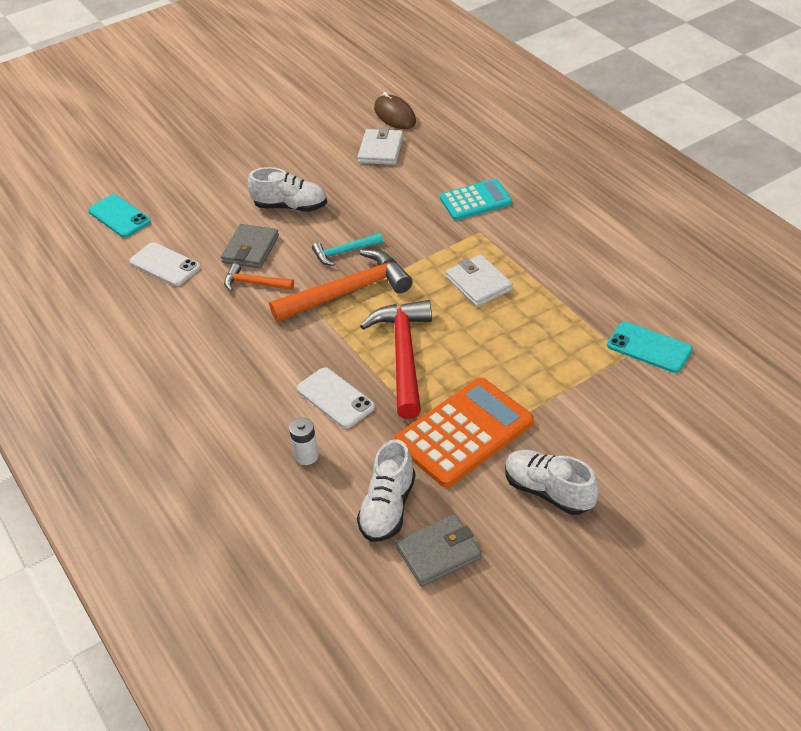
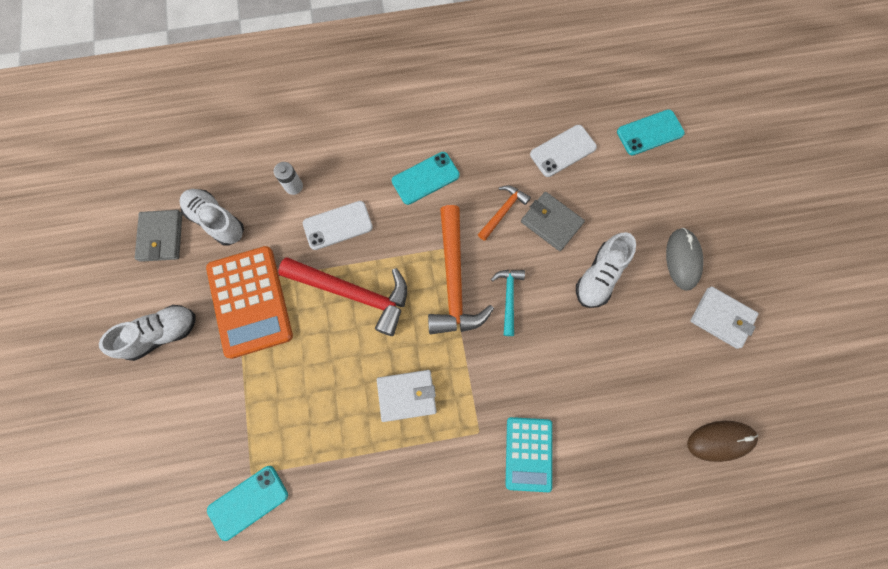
camera: 110 degrees right, 30 degrees up
white wallet [358,127,403,165] -> white wallet moved to [690,286,759,349]
none -> turquoise phone [392,152,460,205]
none -> grey mouse [666,228,704,291]

